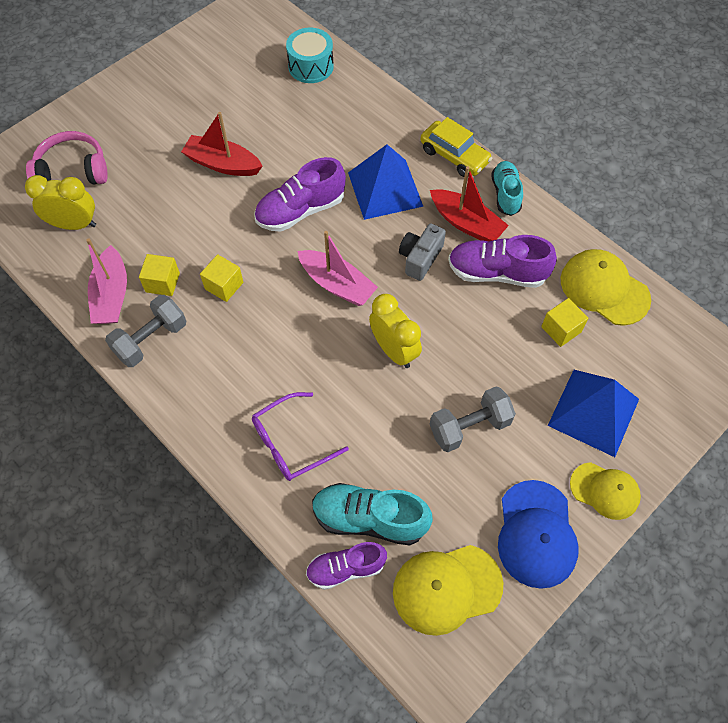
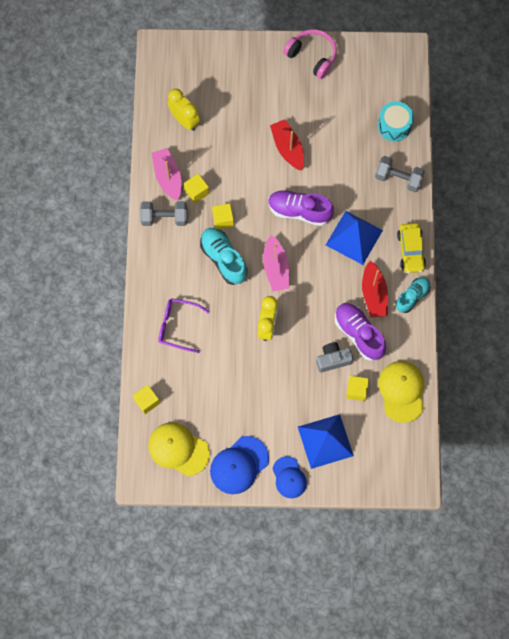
camera: 45 degrees right, 10 degrees up
pink headphones [26,131,108,185] -> pink headphones moved to [283,29,337,79]
pink boat [86,238,127,324] -> pink boat turned 120 degrees clockwise [152,148,181,201]
purple shoe [306,542,387,590] -> yellow cube [132,385,160,414]
turquoise shoe [312,483,433,545] -> turquoise shoe moved to [200,228,247,285]
grey camera [399,223,446,281] -> grey camera moved to [316,342,353,372]
grey dumbbell [430,386,516,452] -> grey dumbbell moved to [375,156,425,192]
yellow cap [570,462,641,520] -> blue cap [273,456,307,498]

